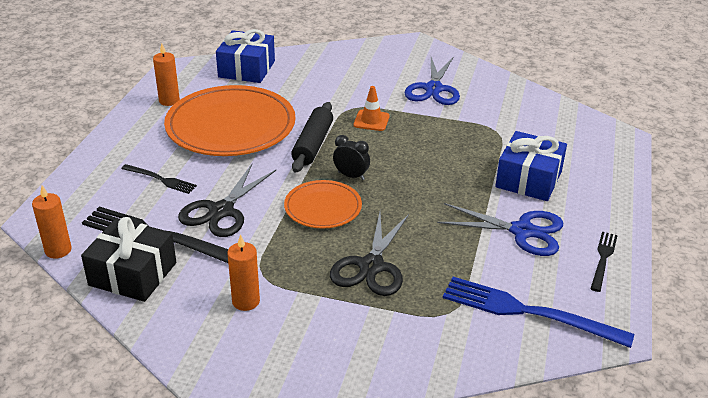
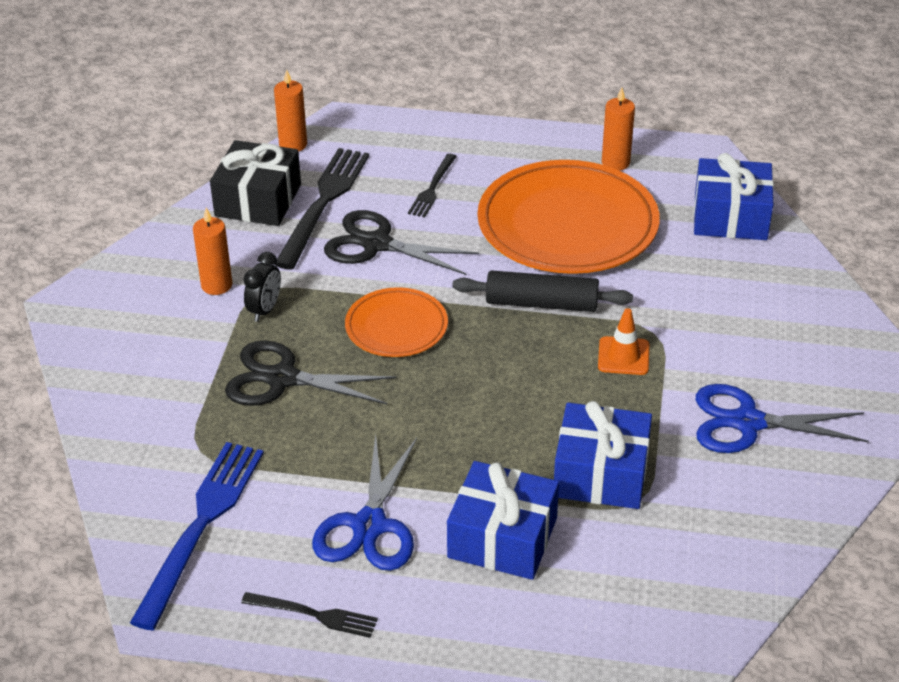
camera: 85 degrees right, 5 degrees up
black clock [333,135,370,180] -> black clock moved to [244,252,281,322]
none -> blue gift [554,401,652,509]

